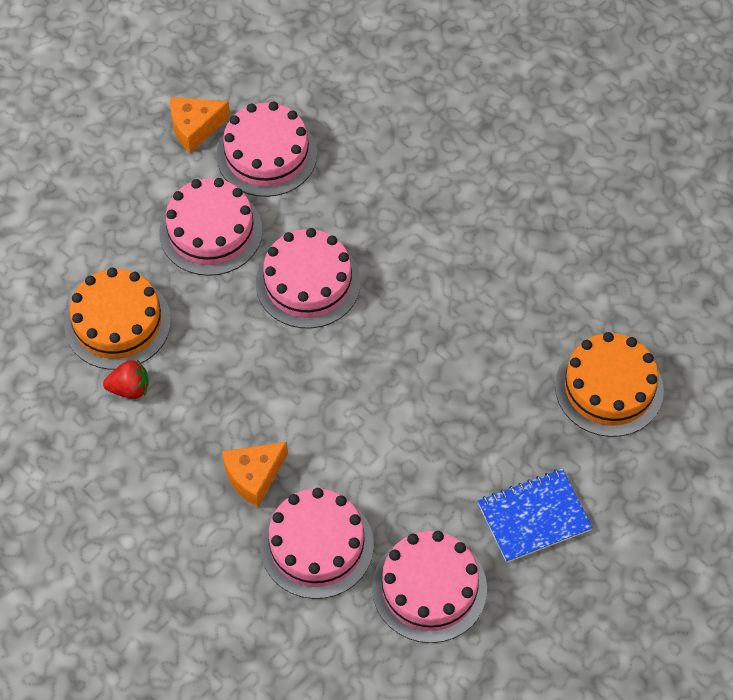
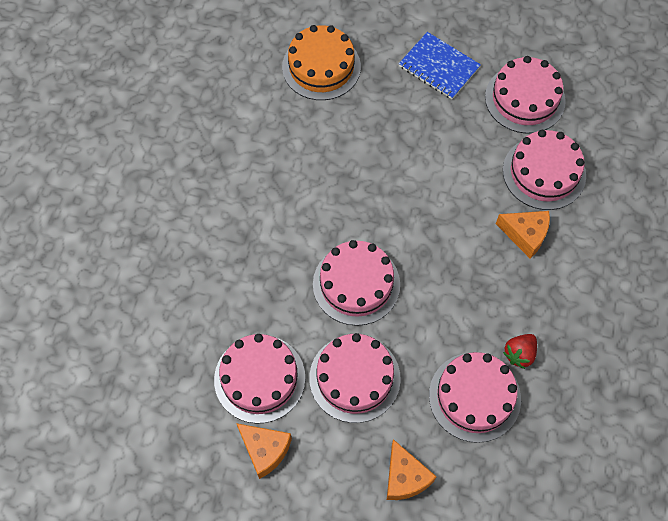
camera: 120 degrees left, 5 degrees up
orange cake [64,268,171,370] -> pink cake [429,352,521,443]
red strawberry [103,360,149,399] -> red strawberry turned 105 degrees counterclockwise [503,334,537,369]
none -> orange cheese [387,439,437,500]

